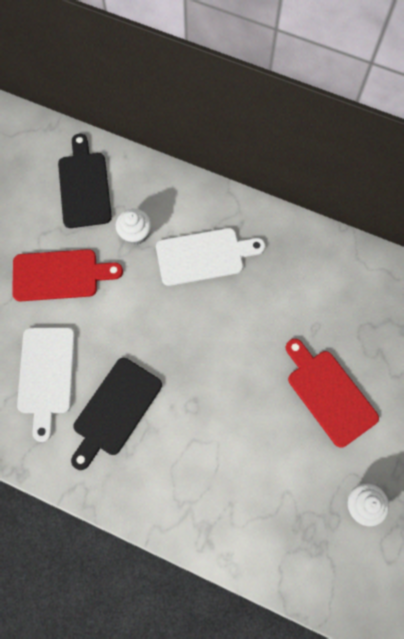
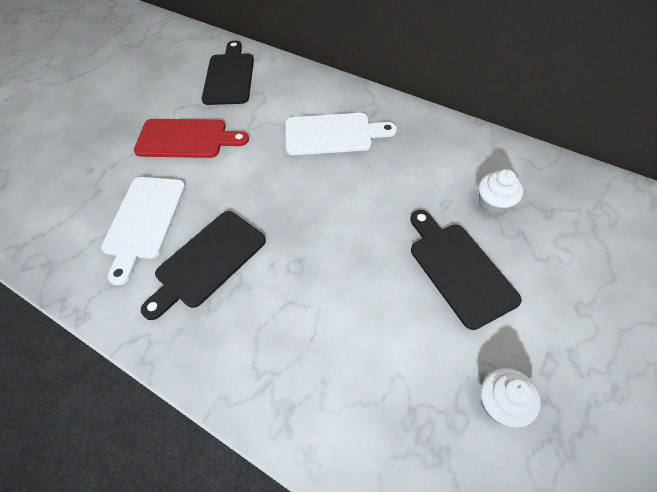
camera: 10 degrees right, 15 degrees down
white cupcake [116,209,151,245] -> white cupcake moved to [479,169,523,216]
red cutting board [286,339,379,448] -> black cutting board [410,210,522,330]

